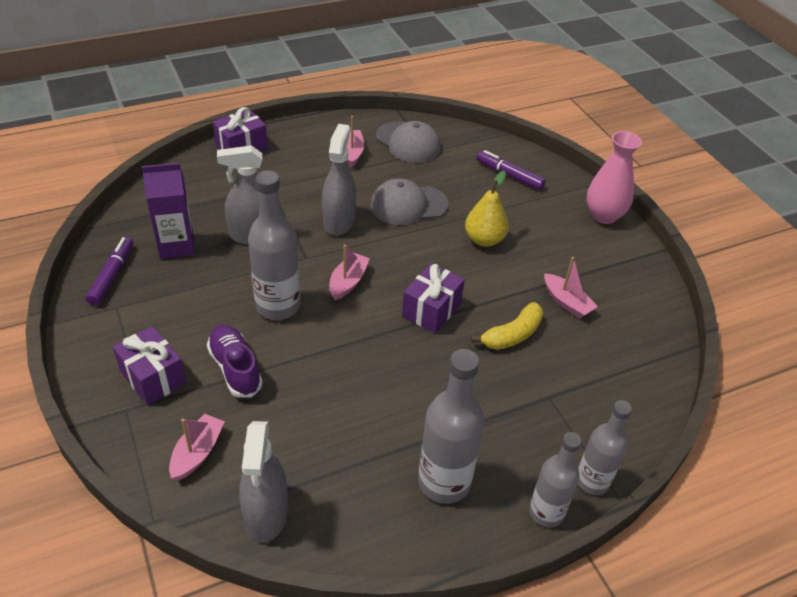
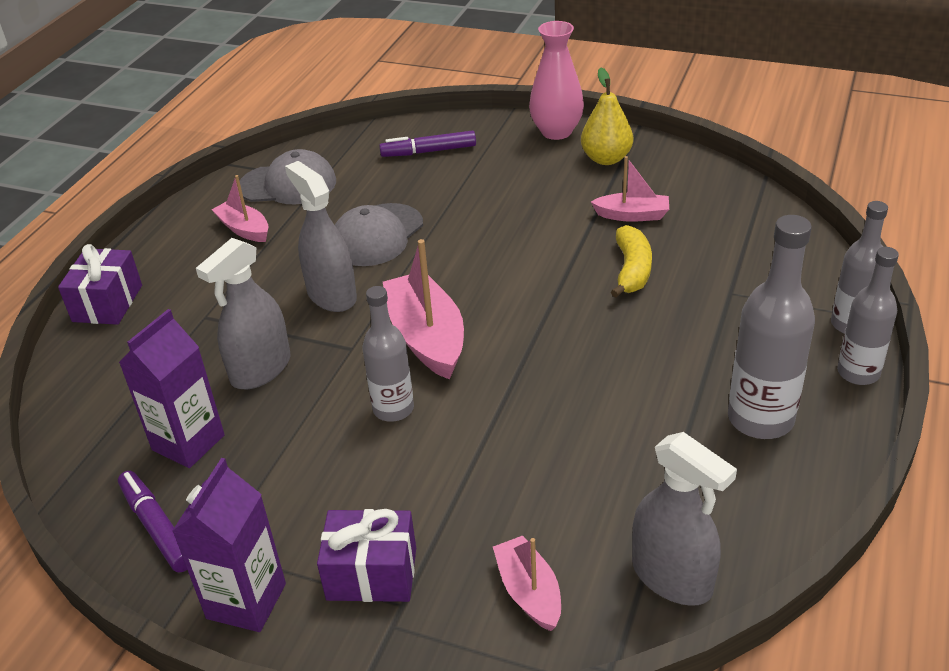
camera: 40 degrees left, 5 degrees down
purple shoe [207,325,263,398] -> none
grey bottle [248,171,300,320] -> grey bottle [362,286,414,422], size x0.66
pink boat [329,245,370,300] -> pink boat [383,239,464,380], size x1.70
purple gift [402,263,465,333] -> none
yellow pear [465,171,509,247] -> yellow pear moved to [581,67,633,165]
none -> purple carton [172,458,286,632]

